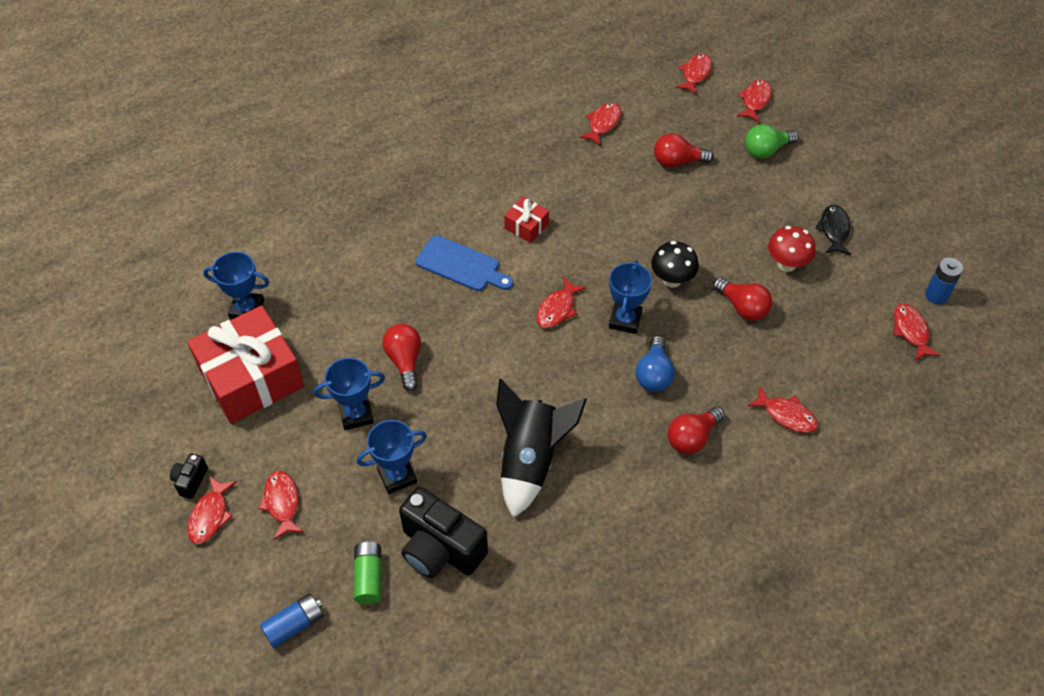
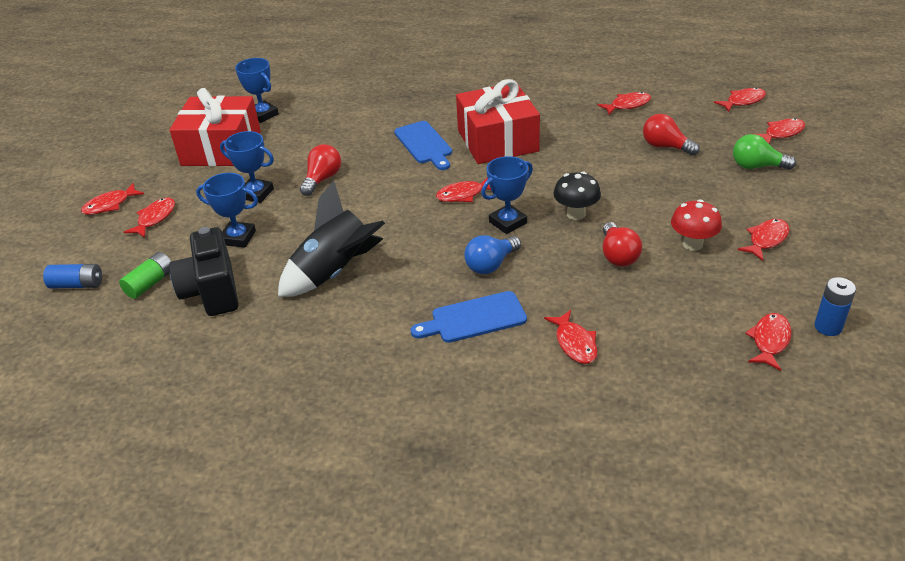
camera: 40 degrees right, 15 degrees down
black camera [170,454,208,499] -> none
red gift [504,197,549,243] -> red gift [456,79,540,164], size x2.26
red light bulb [667,406,725,454] -> blue cutting board [411,291,527,343]
black fish [815,205,851,255] -> red fish [738,219,790,261]

